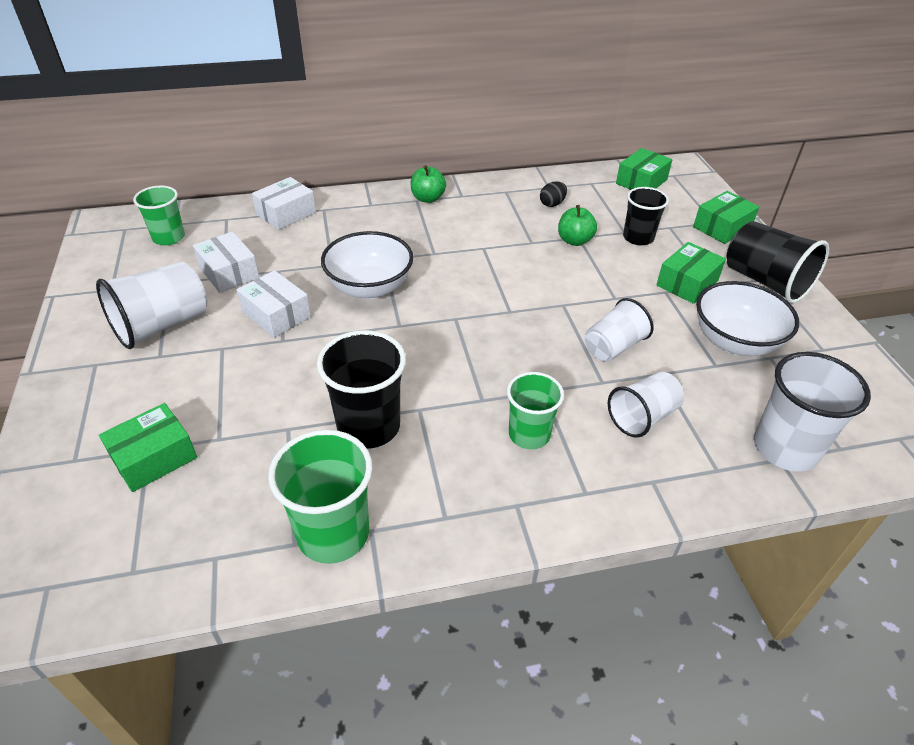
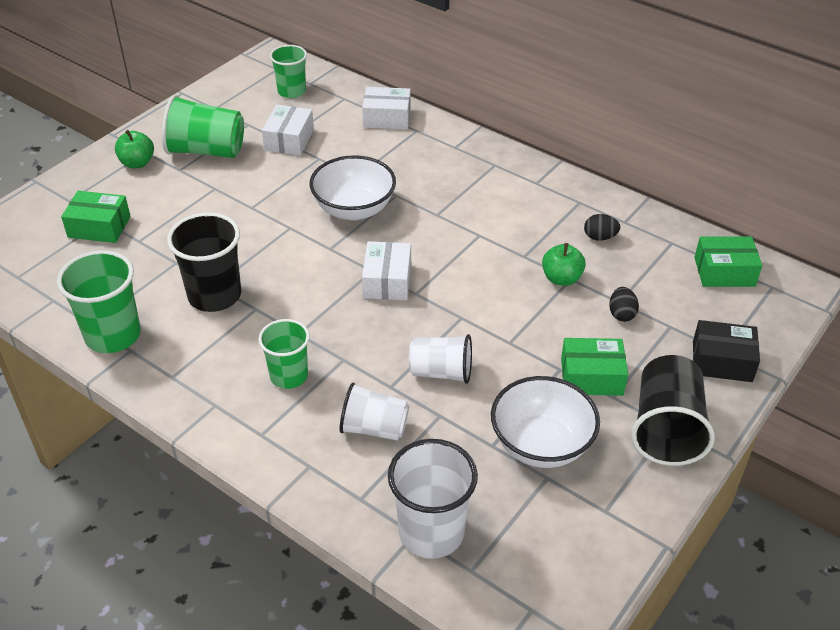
camera: 50 degrees right, 0 degrees up
white cup [96,262,207,349] -> green cup [162,95,244,158]
white box [237,270,311,338] -> white box moved to [362,241,411,300]
green apple [411,165,446,203] -> green apple moved to [115,130,154,168]
black cup [623,187,669,245] -> black egg [609,287,639,322]
green box [693,191,759,244] -> black box [693,320,760,382]

